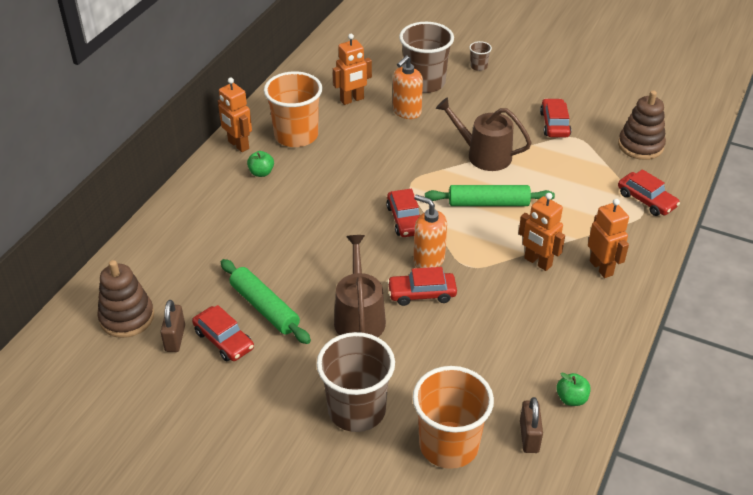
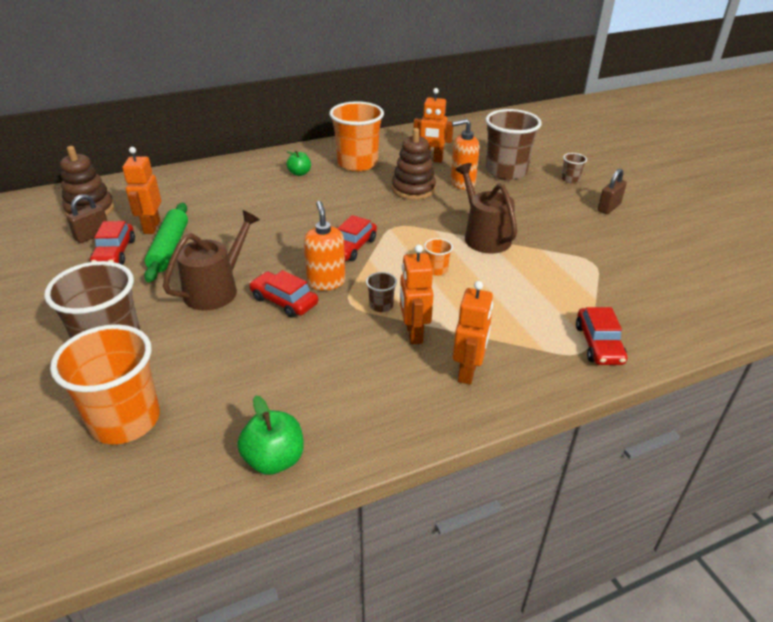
camera: 40 degrees right, 5 degrees down
orange robot [218,78,252,152] -> orange robot moved to [122,147,161,234]
green rolling pin [425,185,555,206] -> orange cup [424,238,453,276]
brown padlock [520,397,543,453] -> brown padlock moved to [598,169,627,214]
red car [540,98,571,137] -> none
green apple [556,373,590,406] -> green apple [237,395,304,475], size x1.52
brown stacking toy [618,91,666,160] -> brown stacking toy moved to [392,128,436,200]
none -> brown cup [366,272,397,312]

